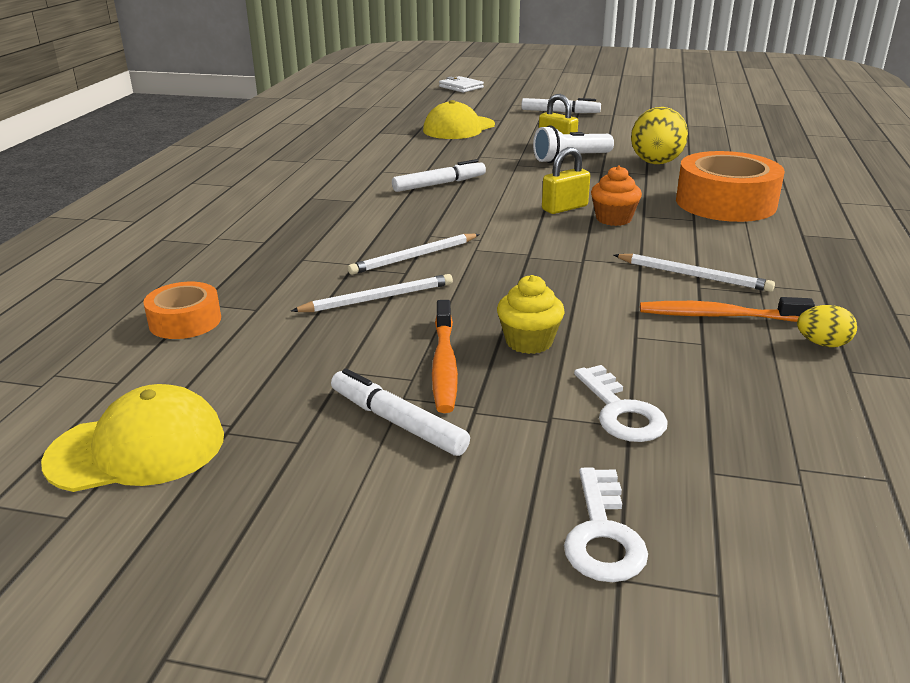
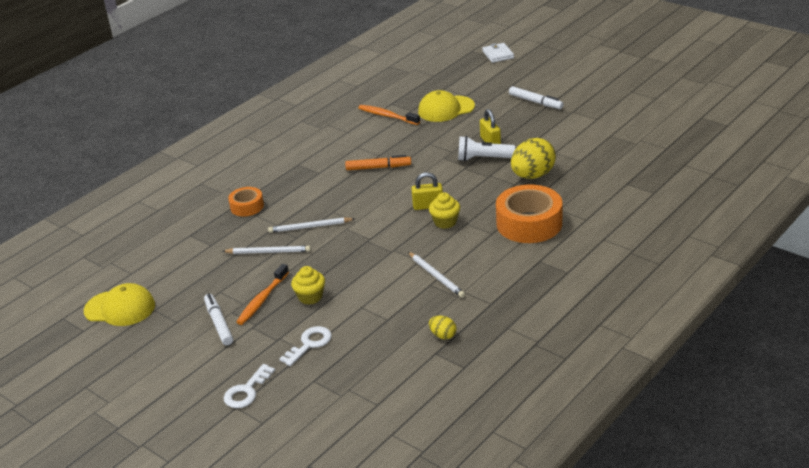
camera: 30 degrees right, 5 degrees up
orange tape [143,282,221,339] -> orange tape moved to [228,187,264,216]
white marker [392,159,486,192] -> orange marker [345,155,411,170]
white key [574,365,668,442] -> white key turned 150 degrees counterclockwise [280,326,332,366]
orange cupcake [591,165,642,226] -> yellow cupcake [429,192,460,229]
orange toothbrush [640,297,815,322] -> orange toothbrush moved to [358,105,420,125]

